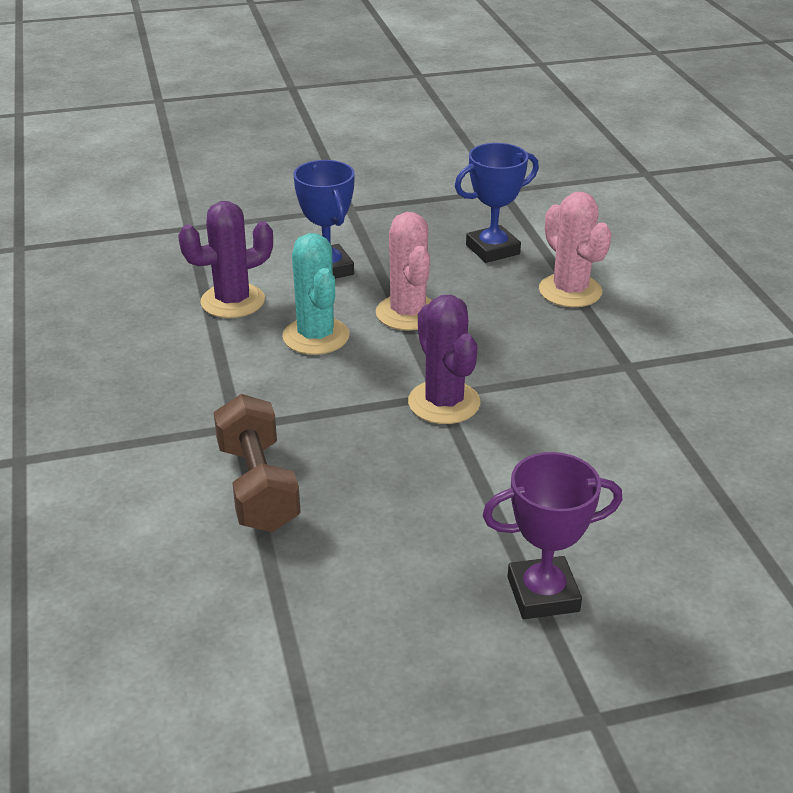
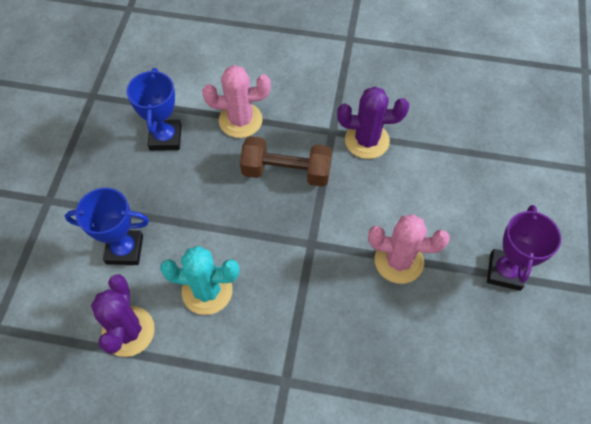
camera: 65 degrees left, 25 degrees up
brown dumbbell [214,394,301,532] -> brown dumbbell moved to [240,136,332,187]
pink cactus [376,212,432,331] -> pink cactus moved to [368,214,450,284]
purple cactus [408,295,481,424] -> purple cactus moved to [337,87,409,159]

